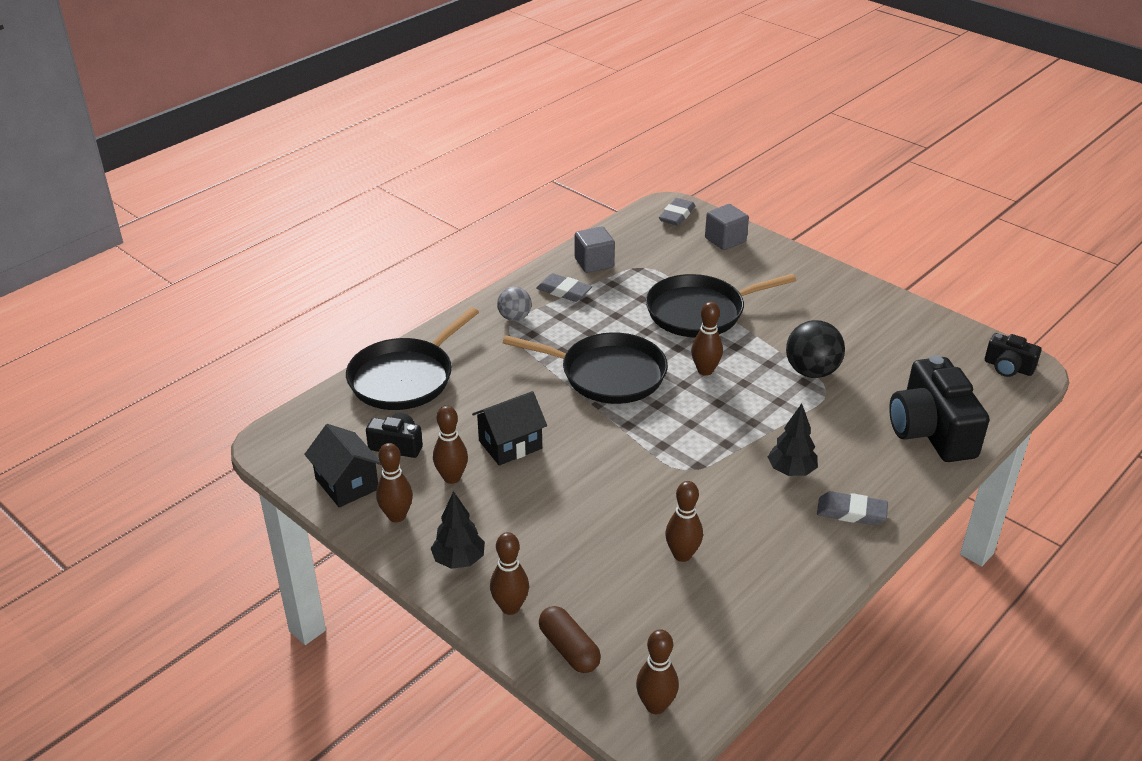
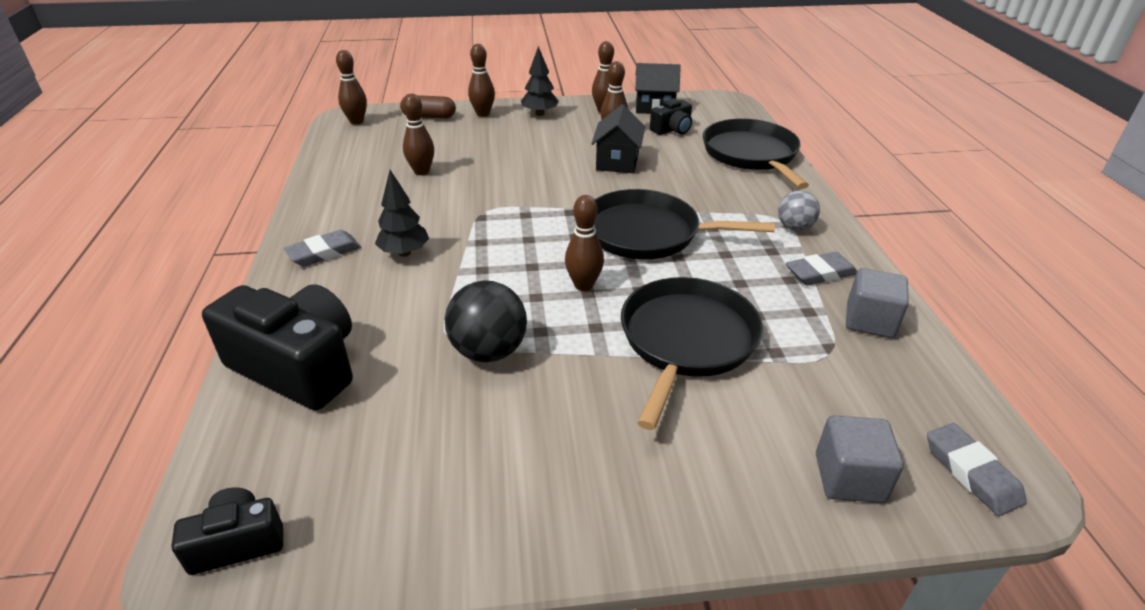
camera: 130 degrees right, 0 degrees up
black pan [503,332,668,404] -> black pan turned 45 degrees clockwise [594,189,775,260]

